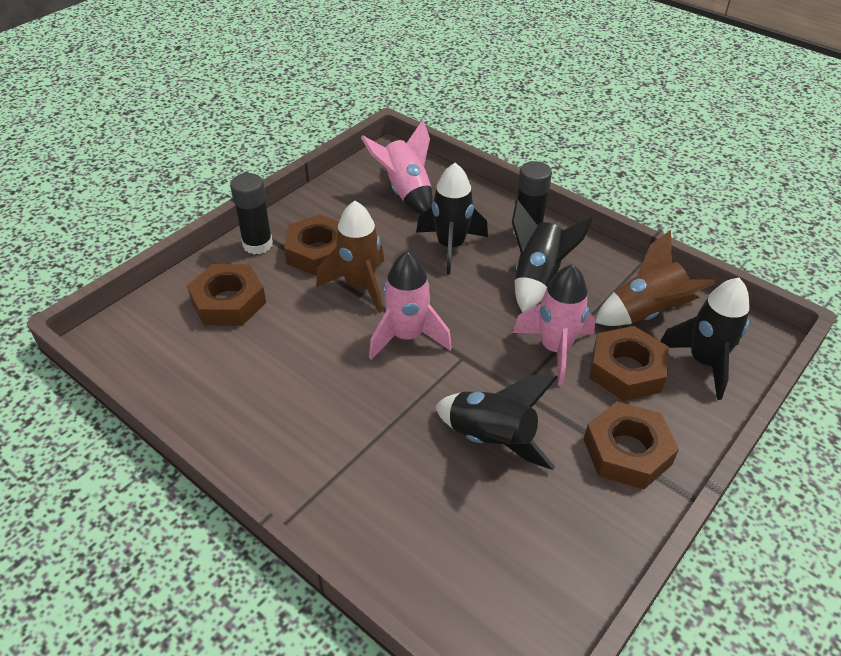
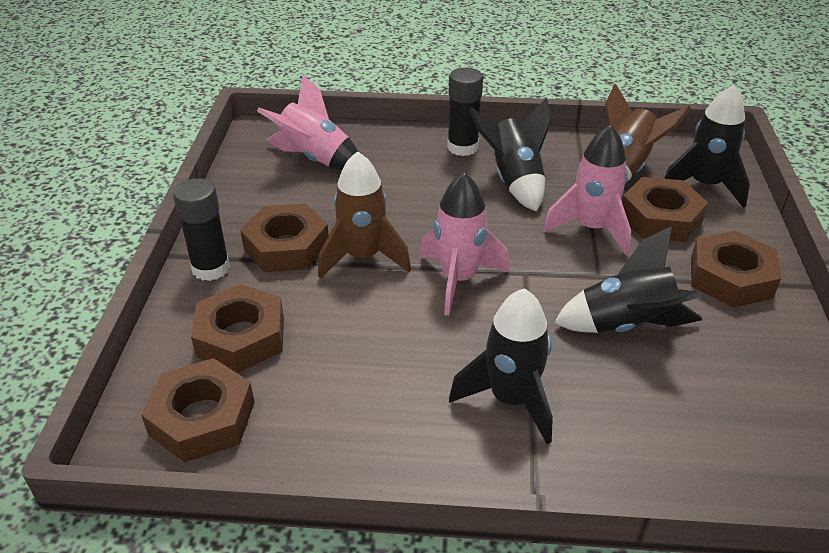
camera: 35 degrees left, 5 degrees down
black rocket [416,163,488,275] -> black rocket moved to [449,288,553,444]
none -> brown nut [141,358,255,462]

